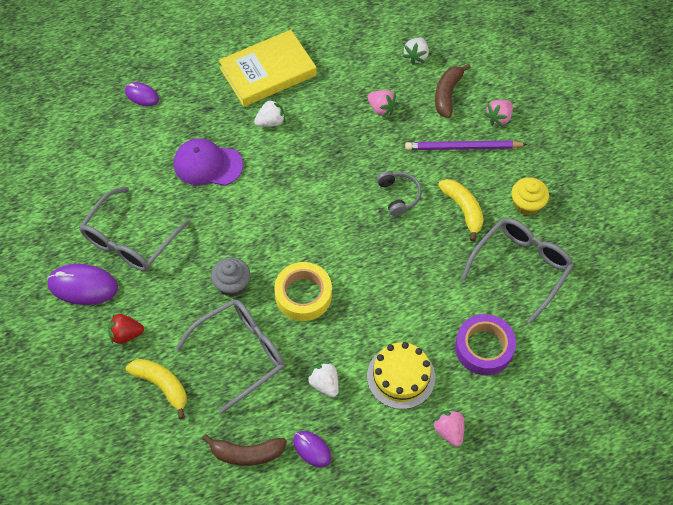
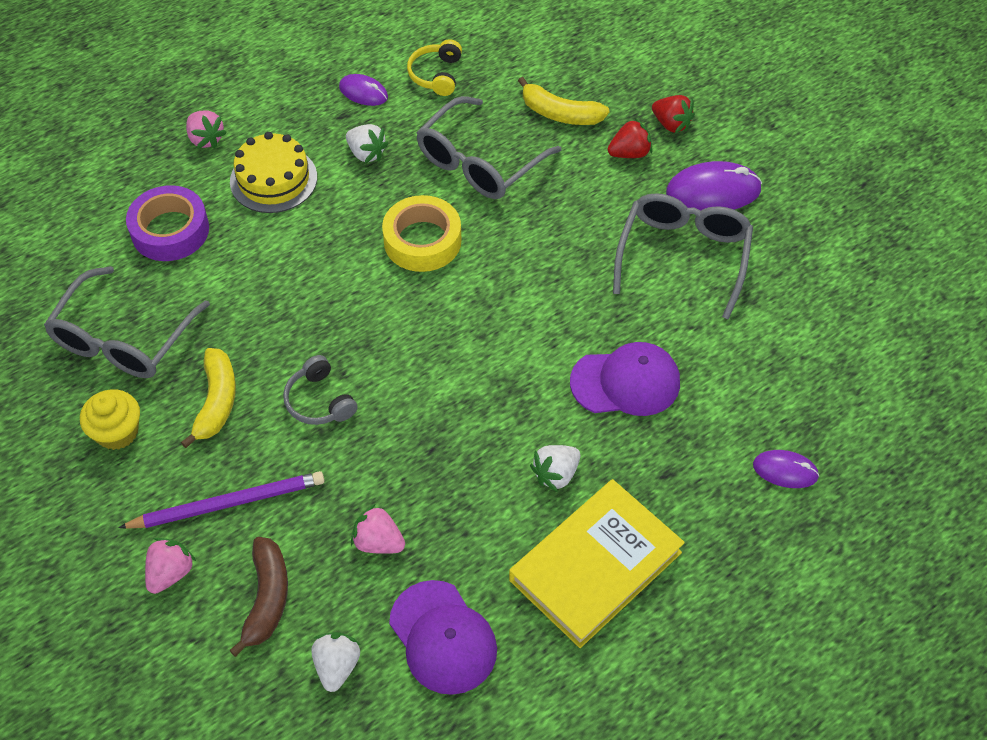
camera: 165 degrees right, 5 degrees down
brown banana [202,434,287,466] -> yellow headphones [407,39,462,96]
grey cupcake [211,257,250,297] -> none
yellow banana [438,179,483,242] -> yellow banana turned 135 degrees counterclockwise [181,348,236,448]
none -> purple cap [389,580,497,695]
none -> red strawberry [652,95,695,133]

